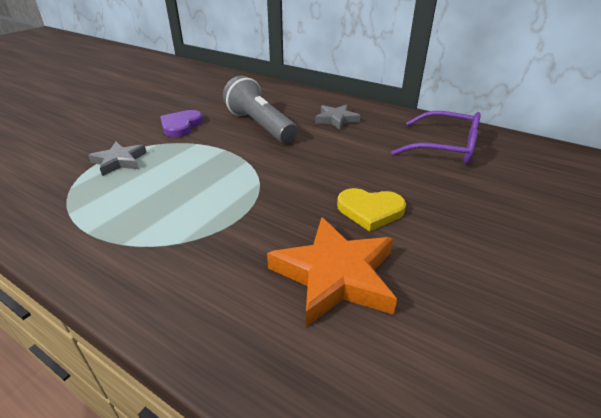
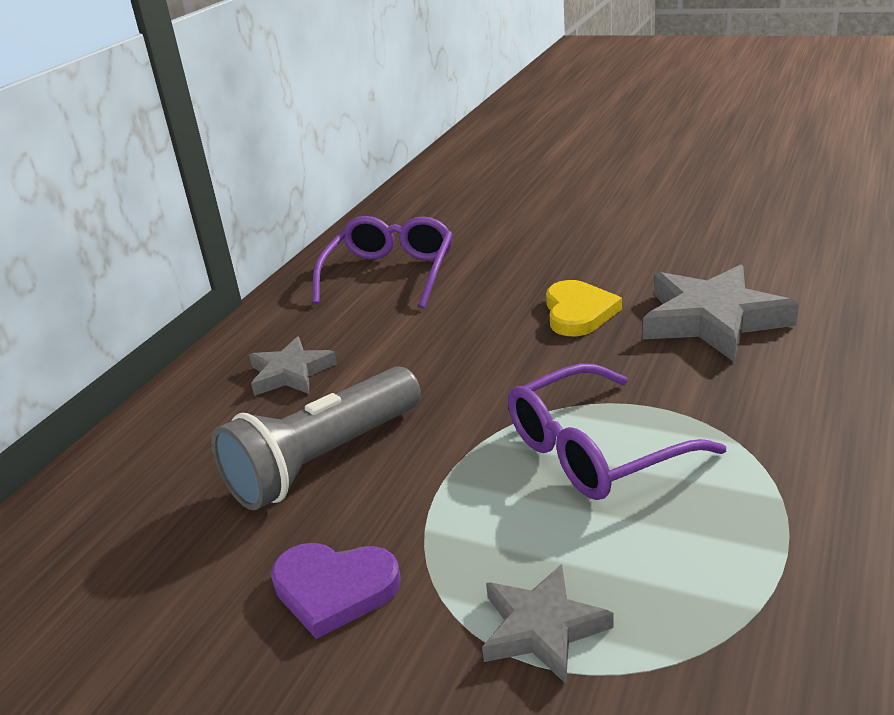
camera: 95 degrees left, 5 degrees down
orange star [267,217,397,327] -> grey star [643,265,799,362]
none -> purple glasses [508,363,726,500]

